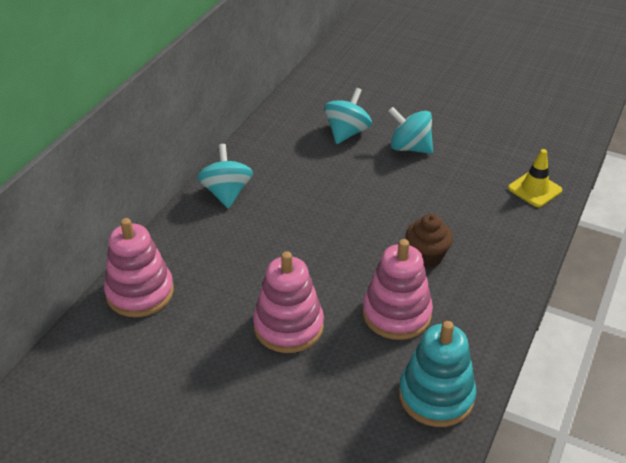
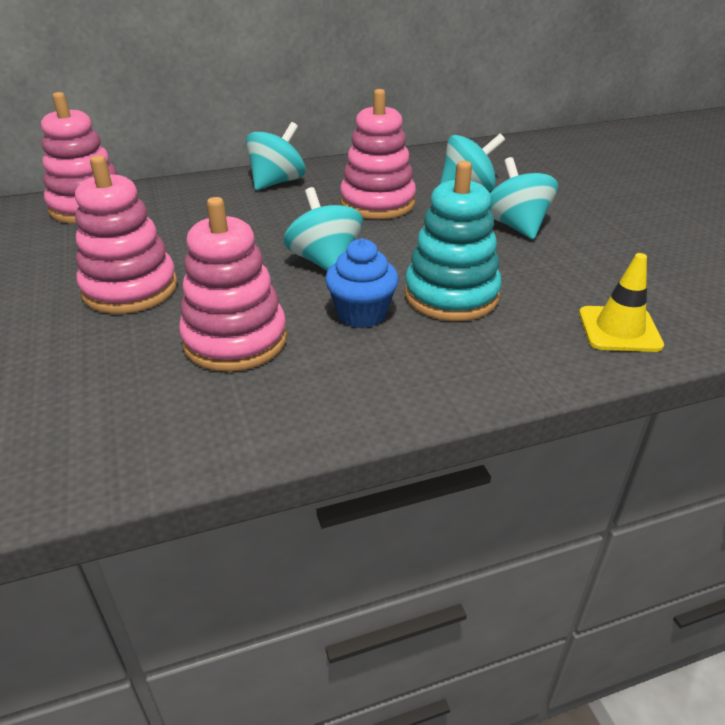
camera: 45 degrees right, 5 degrees down
turquoise stacking toy [399,321,476,427] -> turquoise stacking toy moved to [405,161,502,321]
brown cupcake [405,214,453,268] -> blue cupcake [325,238,399,328]
none -> turquoise spinning top [284,187,363,271]
none -> pink stacking toy [340,89,416,219]

